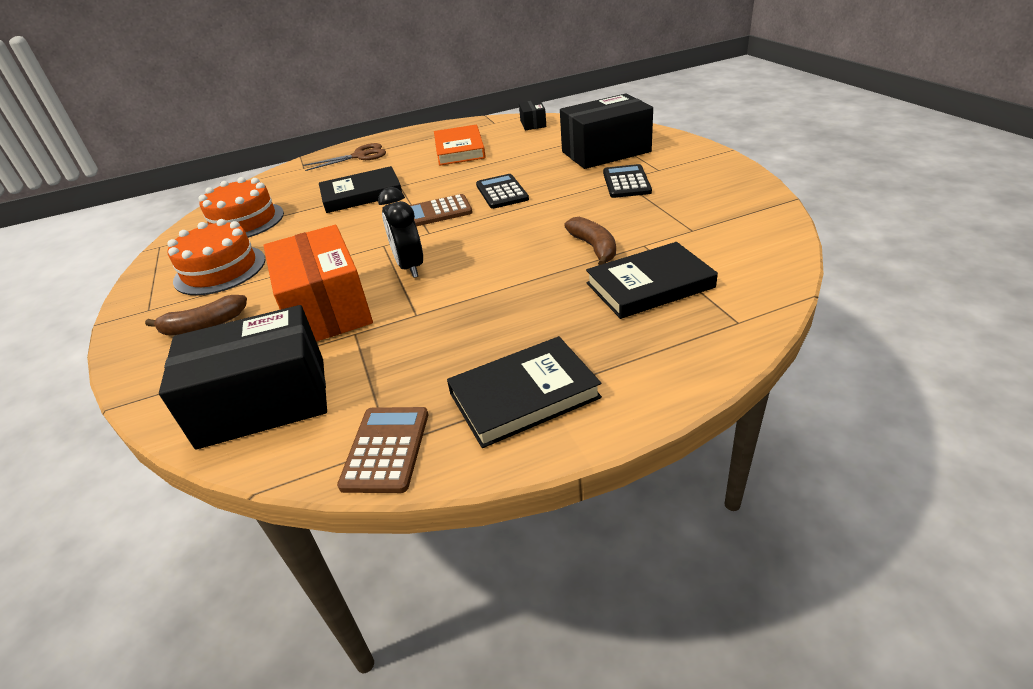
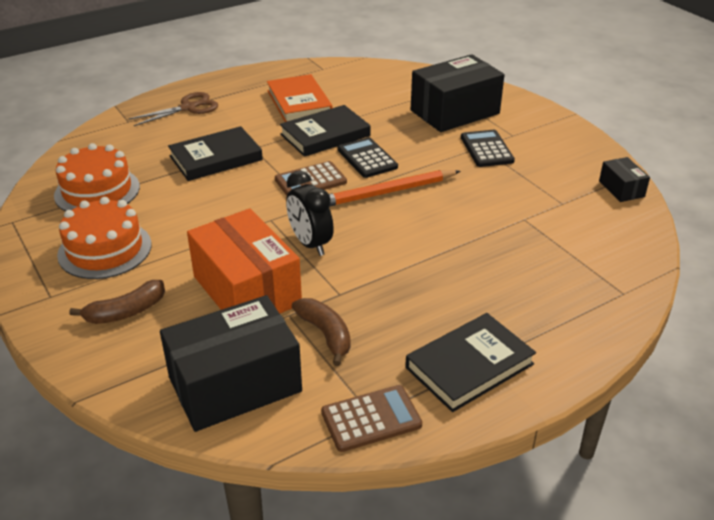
camera: 15 degrees left, 0 degrees up
brown calculator [337,407,428,493] -> brown calculator turned 75 degrees clockwise [321,385,422,452]
black box [519,100,546,130] -> black box moved to [599,157,650,202]
brown banana [564,217,616,265] -> brown banana moved to [292,298,351,366]
black book [586,242,718,319] -> black book moved to [280,105,371,157]
none -> orange pencil [329,170,460,207]

